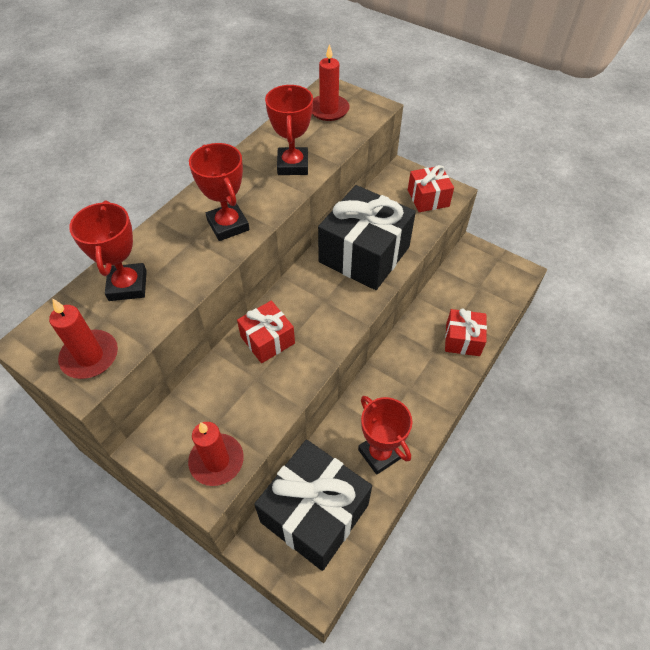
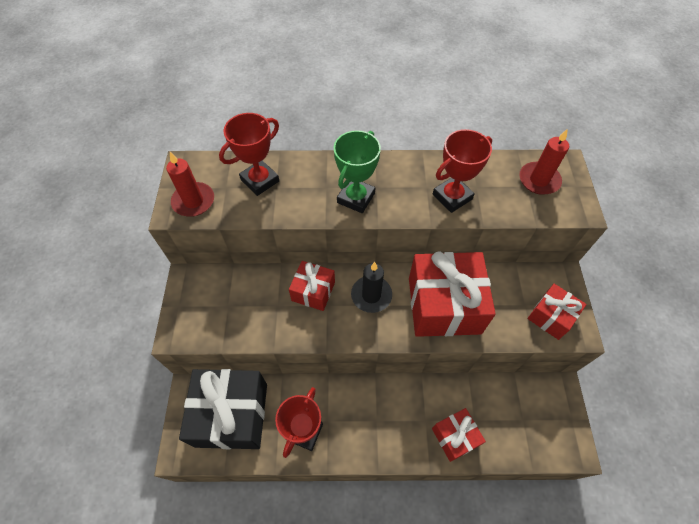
camera: 55 degrees right, 5 degrees up
red candle [188,422,244,486] -> none
red trophy [189,143,250,241] -> green trophy [334,130,381,213]
black gift [318,185,416,290] -> red gift [409,251,496,337]
none -> black candle [351,262,392,313]

